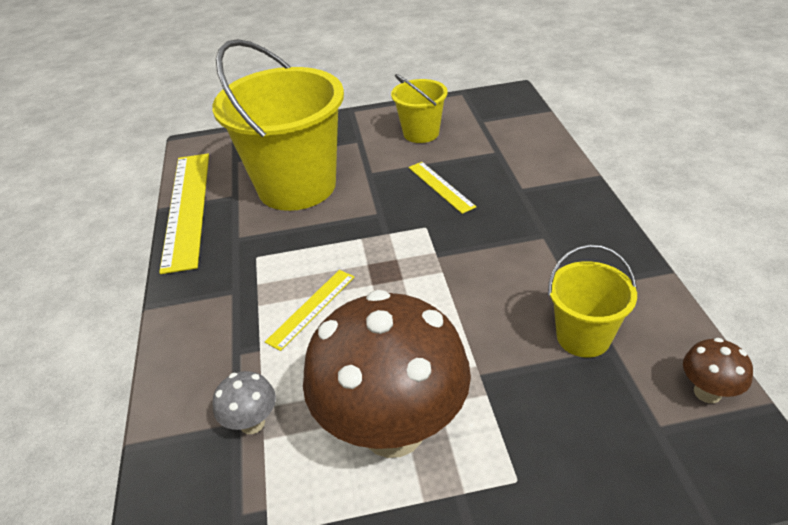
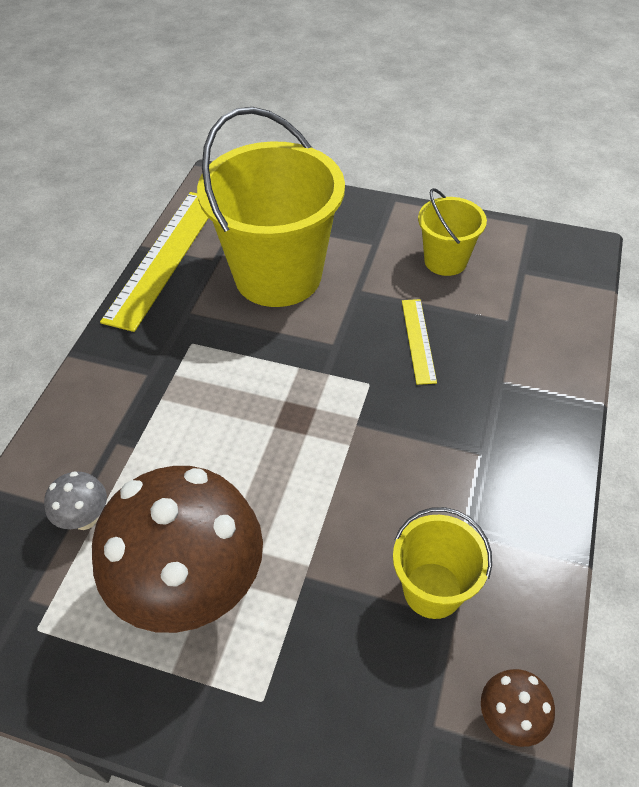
camera: 25 degrees right, 10 degrees up
yellow ruler [265,270,355,351] -> none

